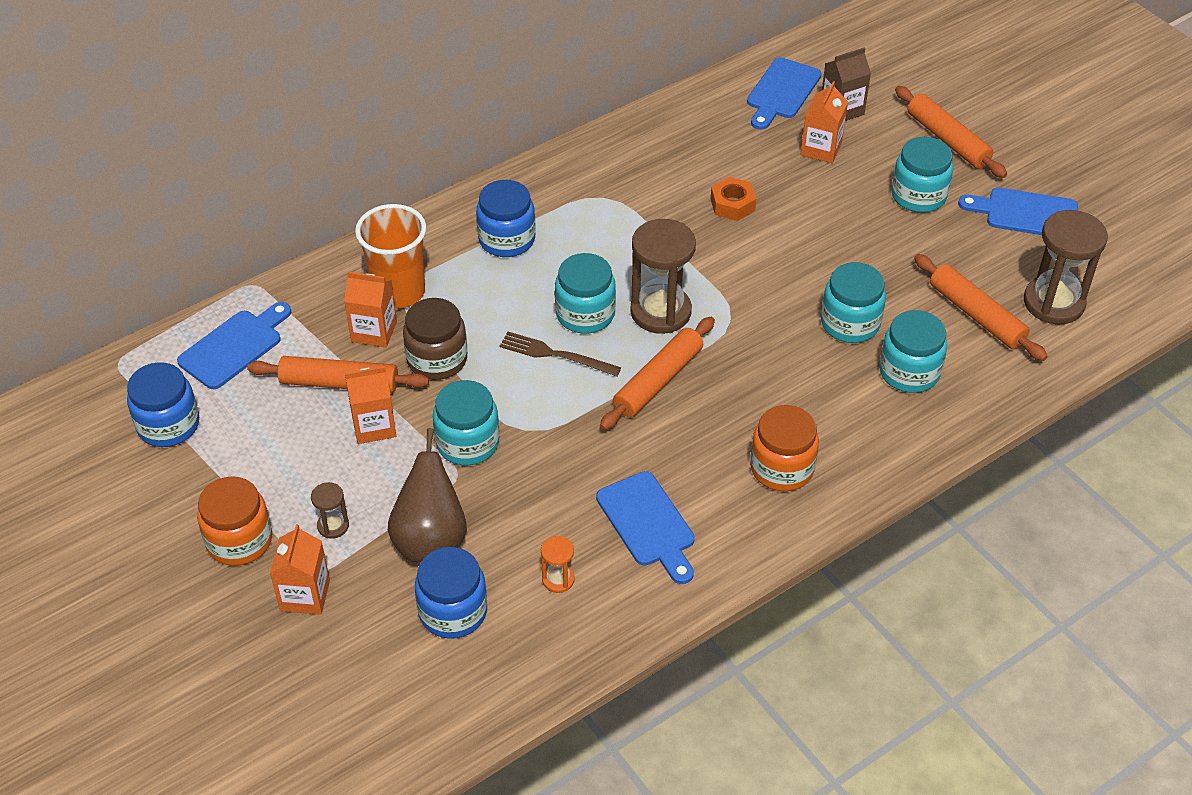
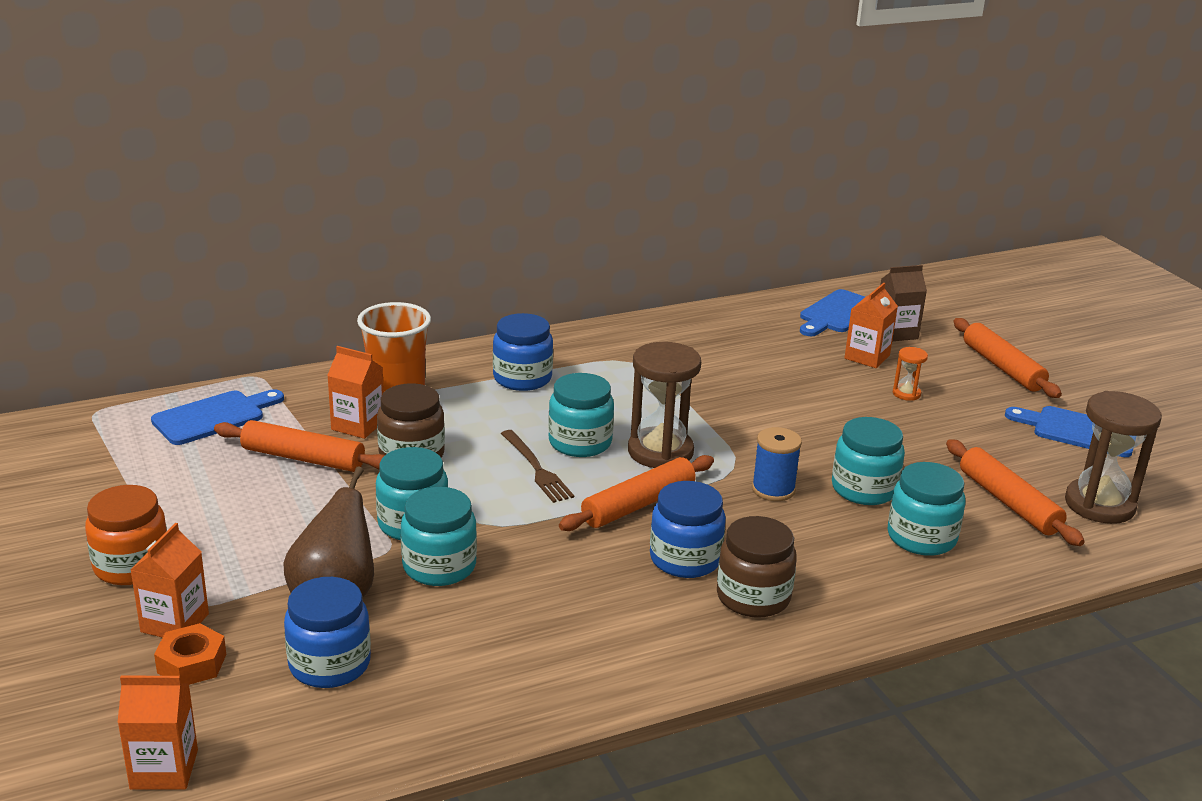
camera: 10 degrees right, 20 degrees down
blue jar [127,362,199,447] -> blue jar moved to [650,481,726,578]
brown hourglass [311,482,349,539] -> none
orange carton [345,366,396,444] -> orange carton moved to [117,676,198,790]
brown fork [500,332,621,377] -> brown fork turned 150 degrees counterclockwise [501,430,574,503]
orange hourglass [541,536,575,593] -> orange hourglass moved to [893,347,928,401]
blue cutting board [596,471,695,584] -> none
orange nut [711,177,756,221] -> orange nut moved to [154,623,226,685]
orange jar [750,405,819,491] -> brown jar [717,516,797,618]
turquoise jar [891,137,953,213] -> turquoise jar moved to [401,487,477,586]
none -> blue spool [752,427,802,501]

